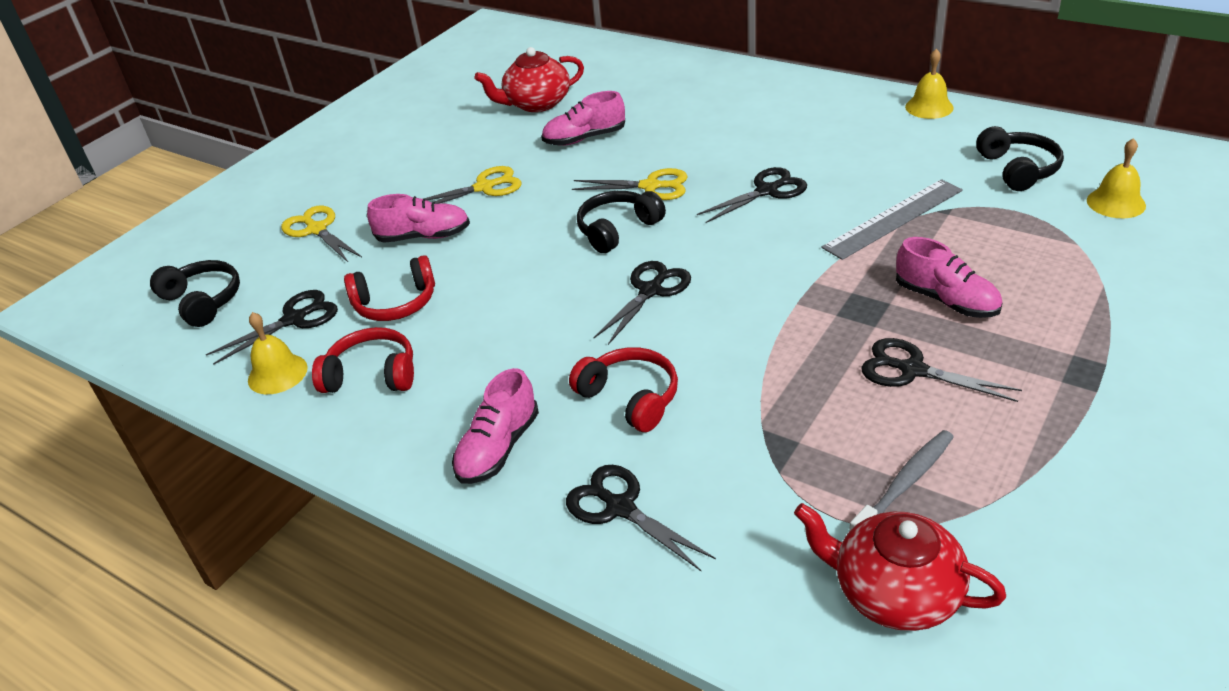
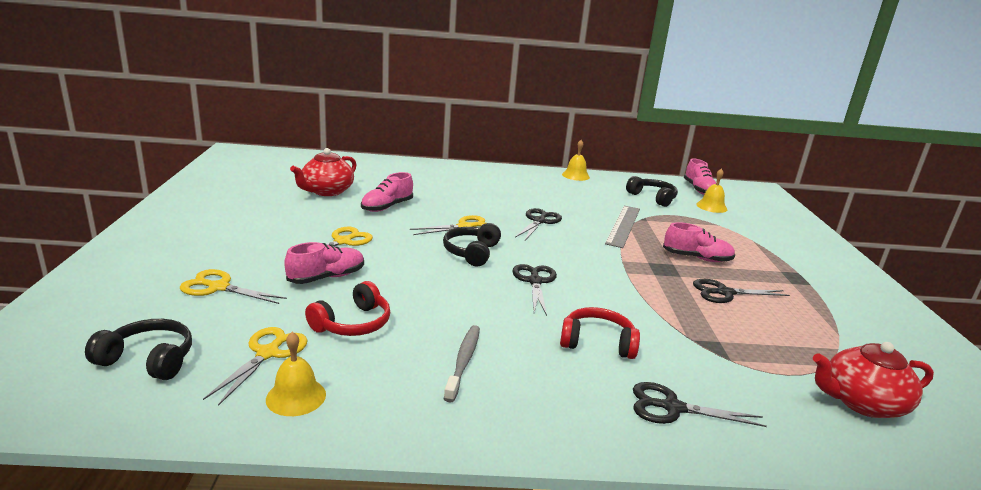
camera: 40 degrees left, 15 degrees down
black scissors [206,290,338,365] -> yellow scissors [203,327,308,406]
red headphones [312,327,414,393] -> none
pink shoe [452,368,539,484] -> pink shoe moved to [684,159,716,195]
grey toothbrush [848,430,954,533] -> grey toothbrush moved to [444,325,480,402]

